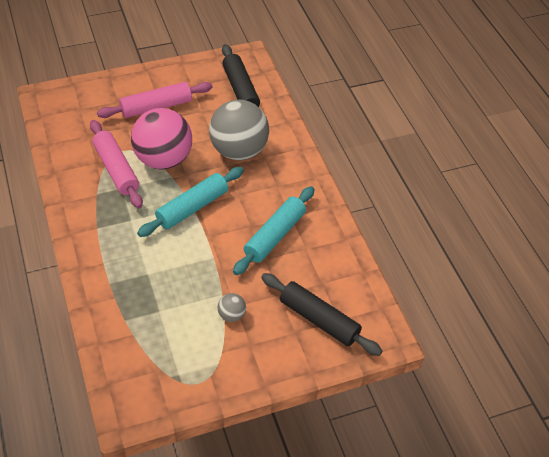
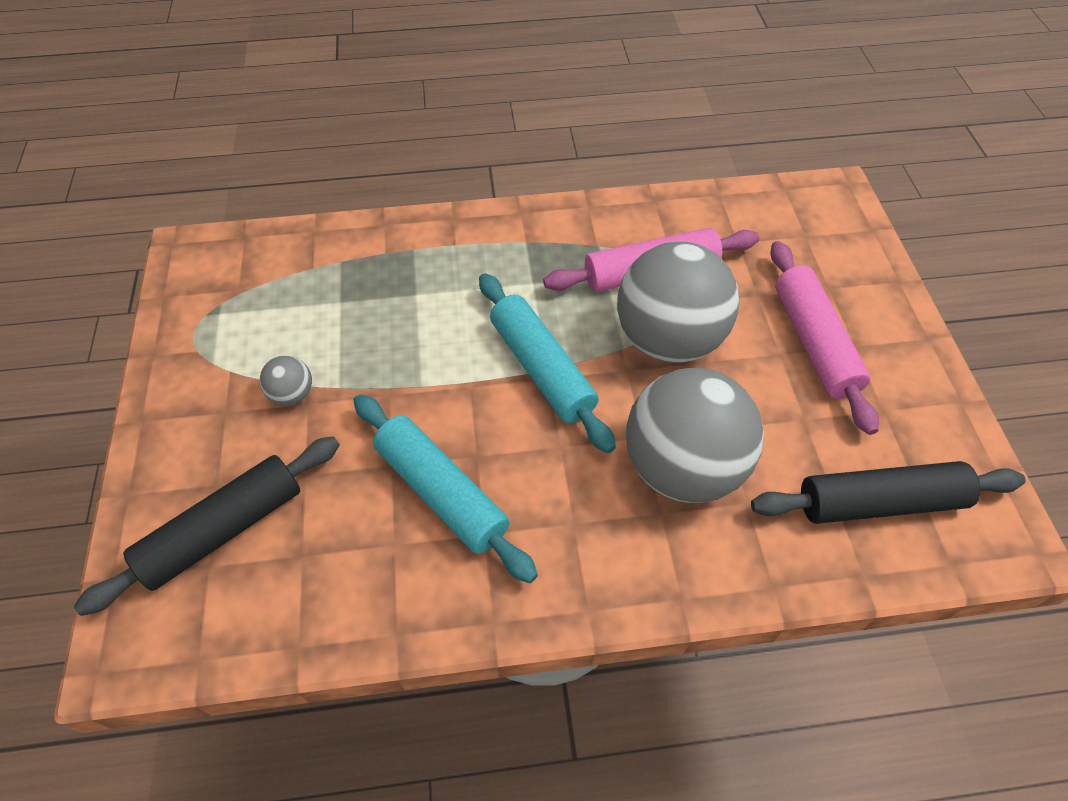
camera: 105 degrees right, 5 degrees up
pink ball [131,108,192,169] -> grey ball [617,242,739,363]

